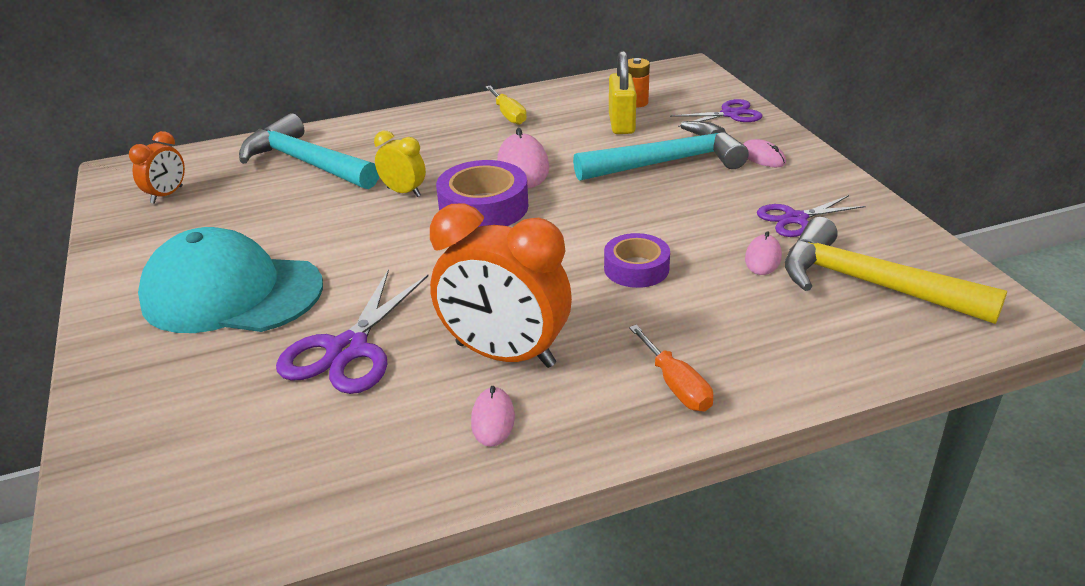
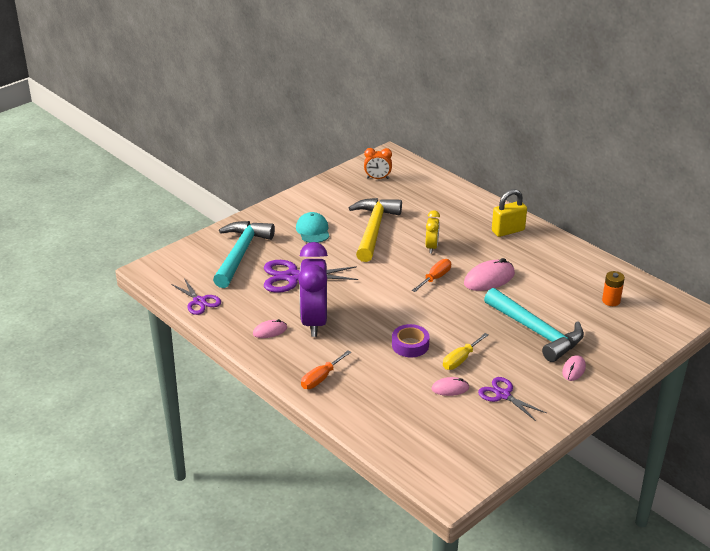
camera: 65 degrees right, 0 degrees up
turquoise cap [138,227,323,333] -> turquoise cap [296,212,330,243], size x0.49
turquoise hammer [239,113,379,189] -> turquoise hammer moved to [213,221,275,288]
orange clock [430,204,572,368] -> purple clock [298,242,328,337]
purple tape [436,160,528,227] -> orange screwdriver [412,259,451,292]
yellow screwdriver [485,86,527,125] -> yellow screwdriver moved to [443,333,488,370]
yellow padlock [609,51,636,134] -> yellow padlock moved to [492,189,527,237]
purple scissors [670,99,763,127] -> purple scissors moved to [171,278,221,315]
yellow hammer [785,217,1007,324] -> yellow hammer moved to [349,198,402,262]

